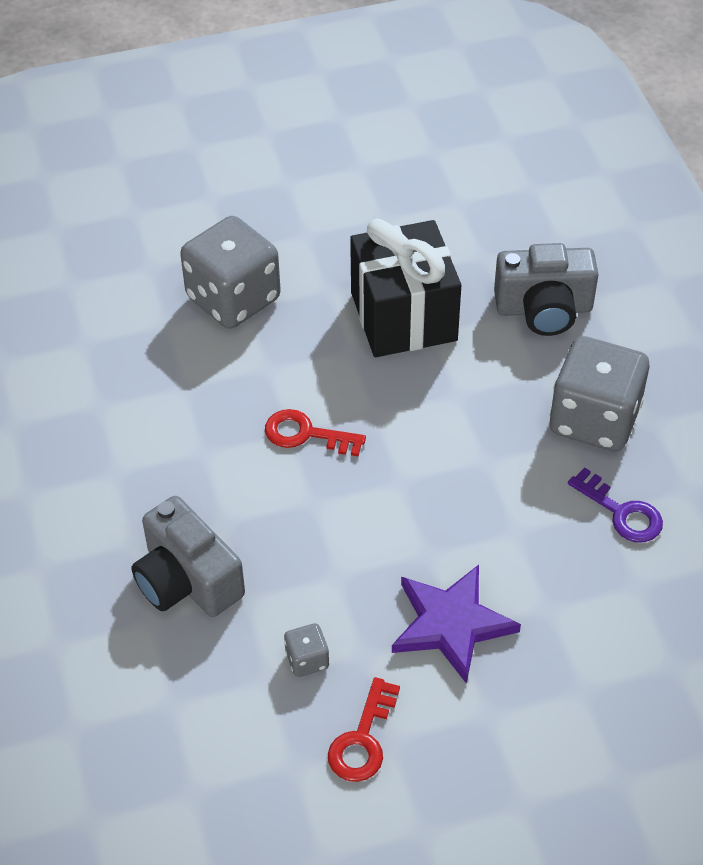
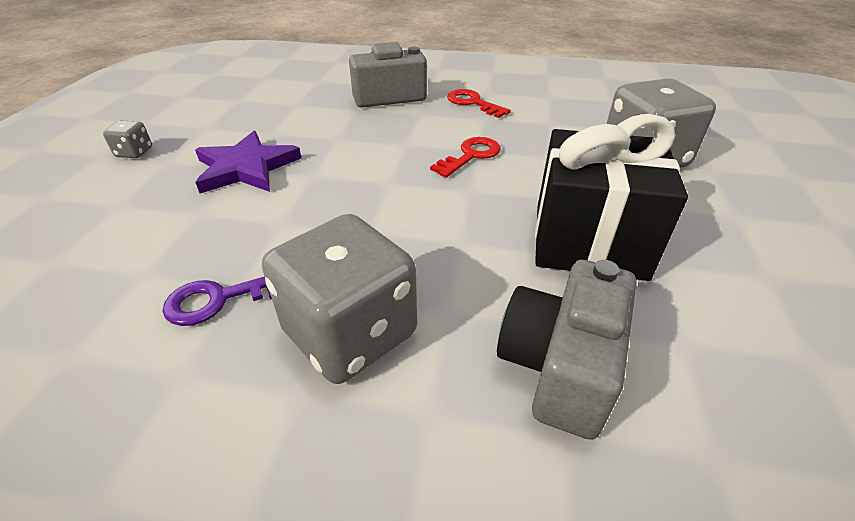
camera: 115 degrees right, 10 degrees down
grey dice [284,623,329,677] -> grey dice moved to [103,120,152,158]
red key [328,677,400,782] -> red key moved to [447,89,511,118]

